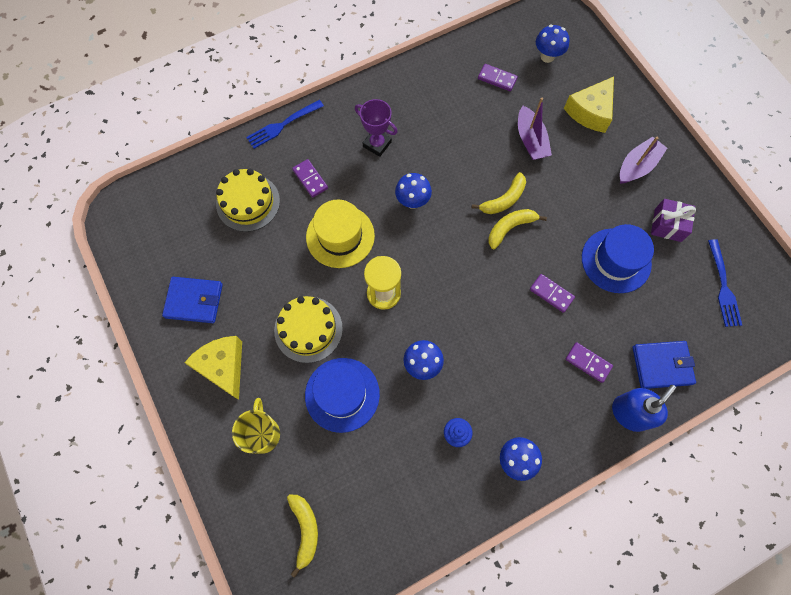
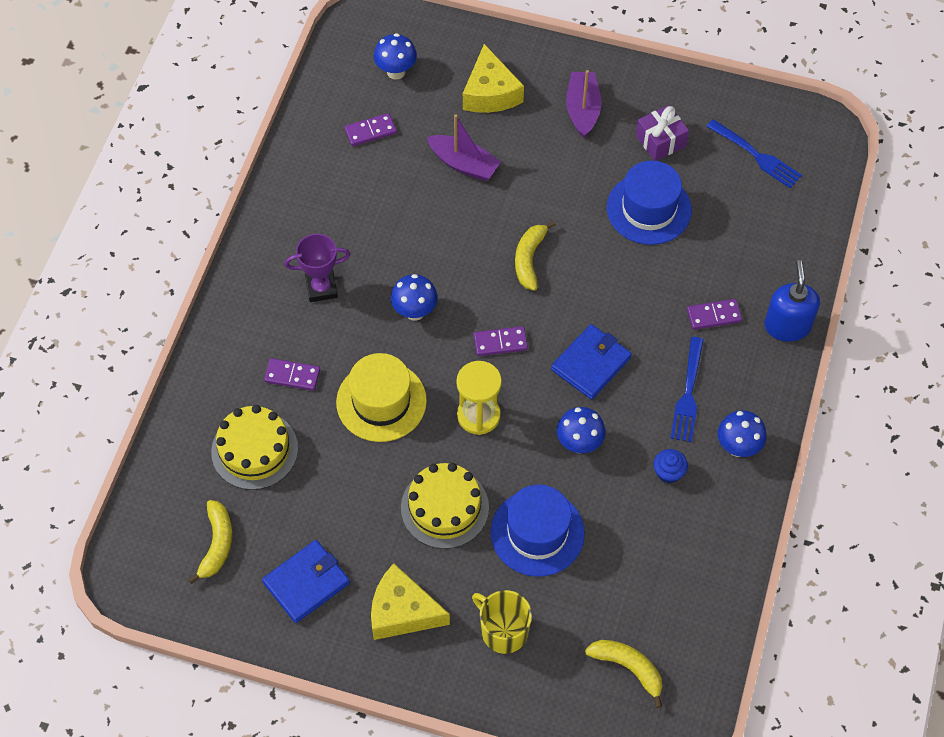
camera: 45 degrees left, 10 degrees down
blue fork [246,100,324,149] -> blue fork moved to [670,337,704,442]
yellow banana [472,172,526,214] -> yellow banana moved to [188,500,232,584]
purple domino [530,274,575,313] -> purple domino moved to [474,326,528,356]
blue wallet [633,341,696,389] -> blue wallet moved to [551,324,632,400]

